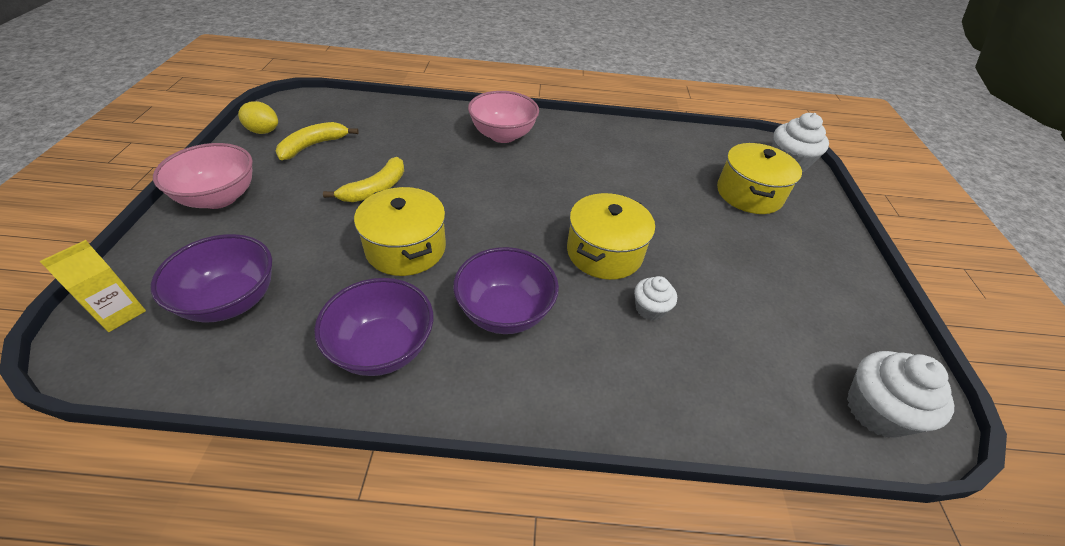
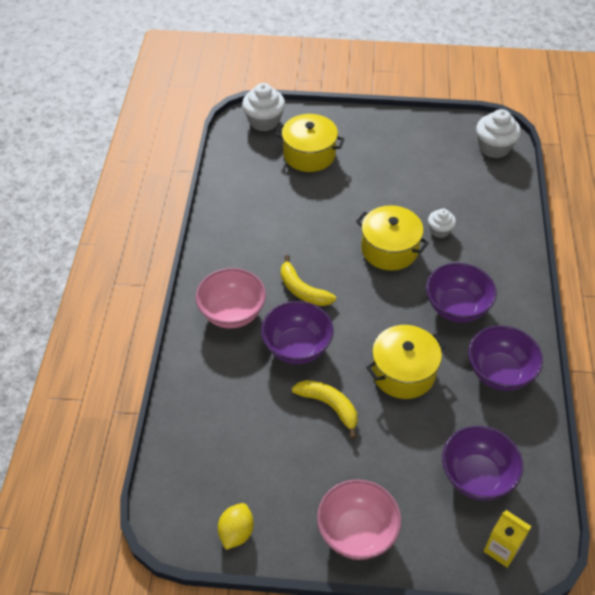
camera: 85 degrees left, 5 degrees up
yellow banana [276,122,359,160] -> yellow banana moved to [281,255,336,306]
none -> purple bowl [261,301,334,364]

